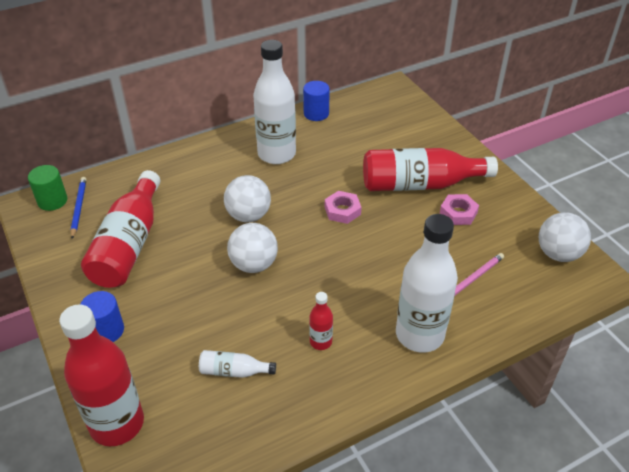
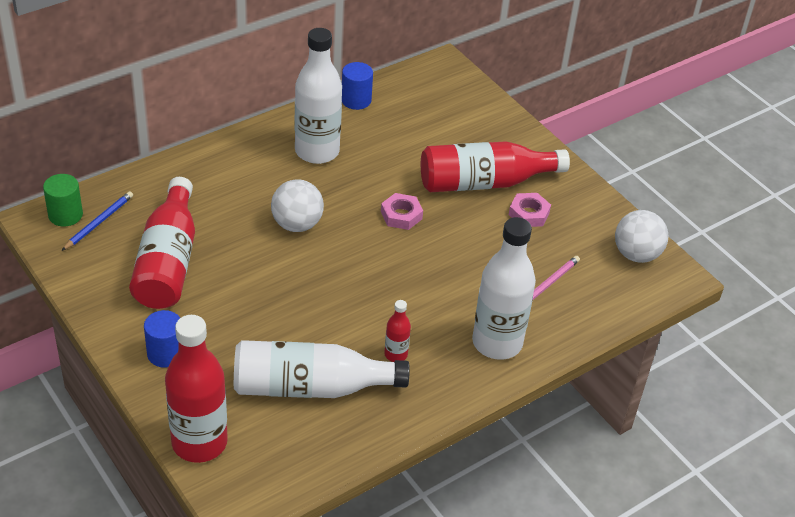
camera: 10 degrees left, 0 degrees up
blue pencil [71,177,87,239] -> blue pencil turned 45 degrees clockwise [62,191,133,251]
white bottle [199,350,276,378] -> white bottle [234,340,410,398], size x2.20
white ball [227,223,278,273] -> none

